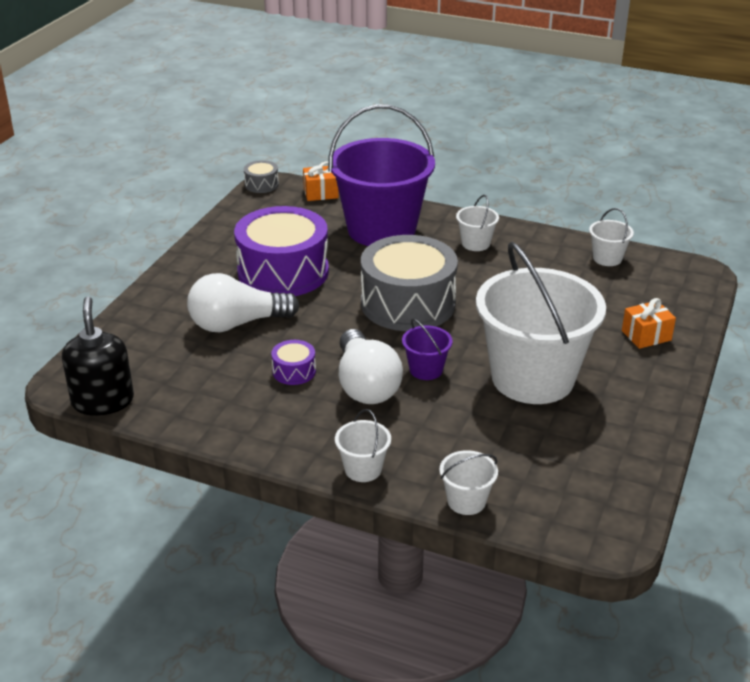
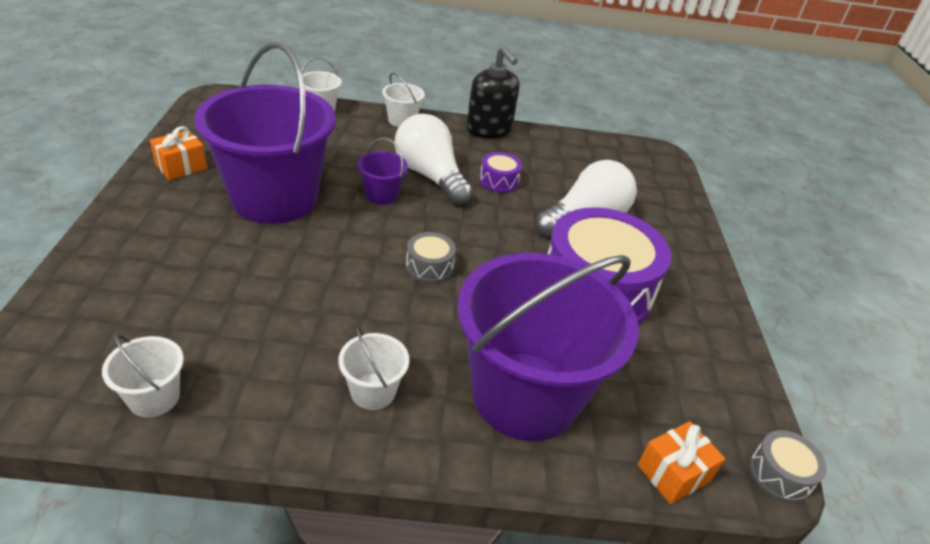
camera: 155 degrees right, 5 degrees up
black soap dispenser [62,296,134,416] -> black soap dispenser moved to [466,46,520,138]
grey drum [361,235,458,331] -> grey drum [406,232,456,283], size x0.42
white bucket [476,241,606,404] -> purple bucket [194,42,336,224]
orange gift [622,298,676,349] -> orange gift moved to [150,126,207,180]

